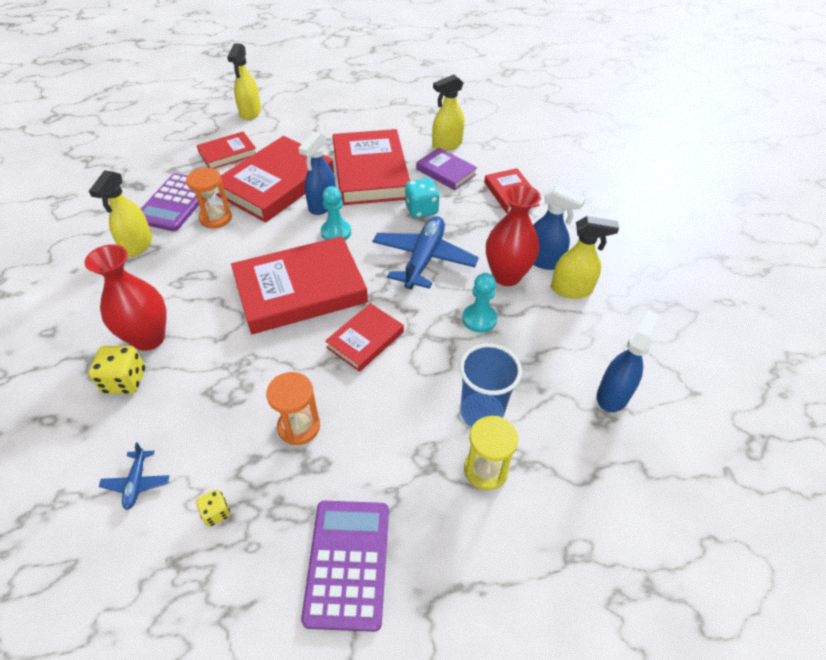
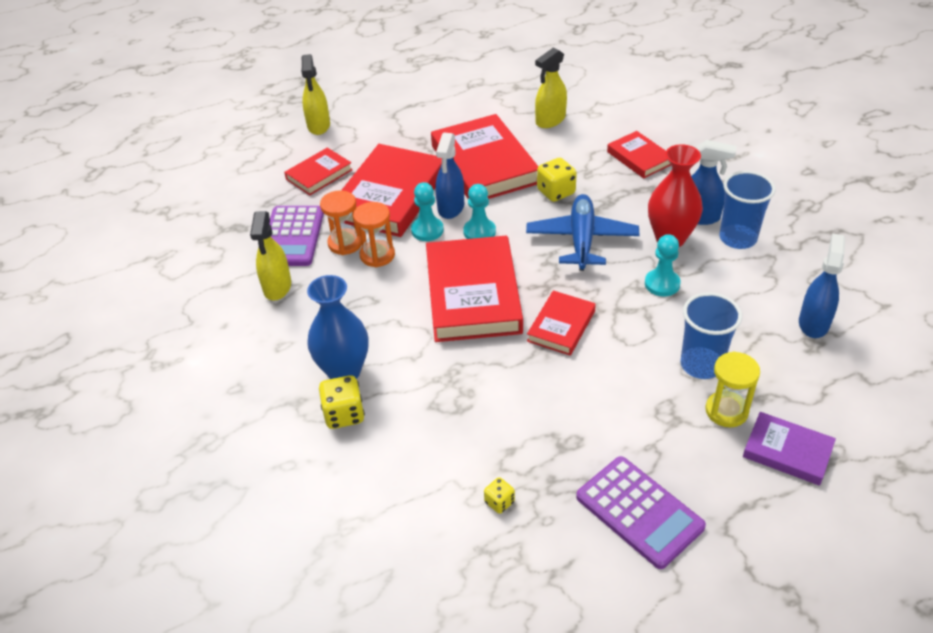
camera: 10 degrees left, 5 degrees down
red vase [84,244,167,351] -> blue vase [307,275,369,379]
blue plane [99,442,169,510] -> none
red book [231,236,368,334] -> red book turned 60 degrees counterclockwise [426,235,523,342]
orange hourglass [266,372,320,445] -> orange hourglass moved to [353,202,395,267]
purple calculator [301,501,389,632] -> purple calculator turned 150 degrees clockwise [576,456,706,569]
turquoise dice [405,178,440,218] -> yellow dice [537,158,577,202]
purple book [416,148,477,190] -> purple book moved to [743,412,836,486]
yellow spray bottle [551,216,619,299] -> blue cup [720,171,776,249]
none -> turquoise pawn [411,182,444,241]

